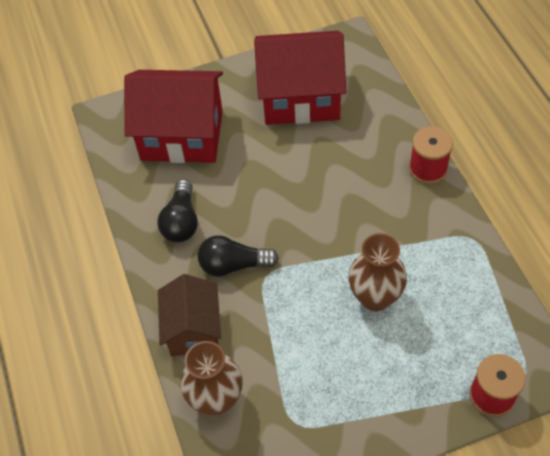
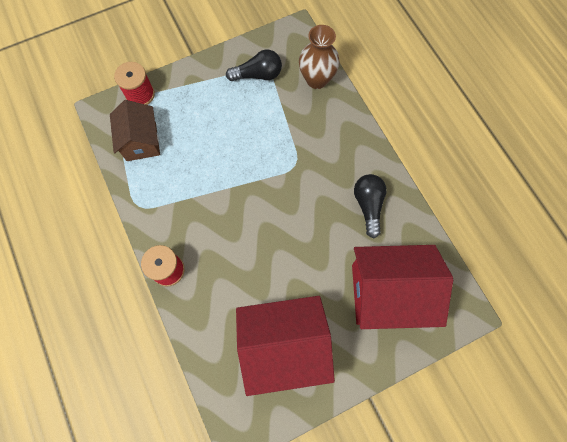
camera: 170 degrees right, 15 degrees up
brown house [158,274,221,356] -> brown house moved to [110,100,160,161]
black light bulb [198,235,279,277] -> black light bulb moved to [226,49,282,81]
brown vase [348,233,407,311] -> none

